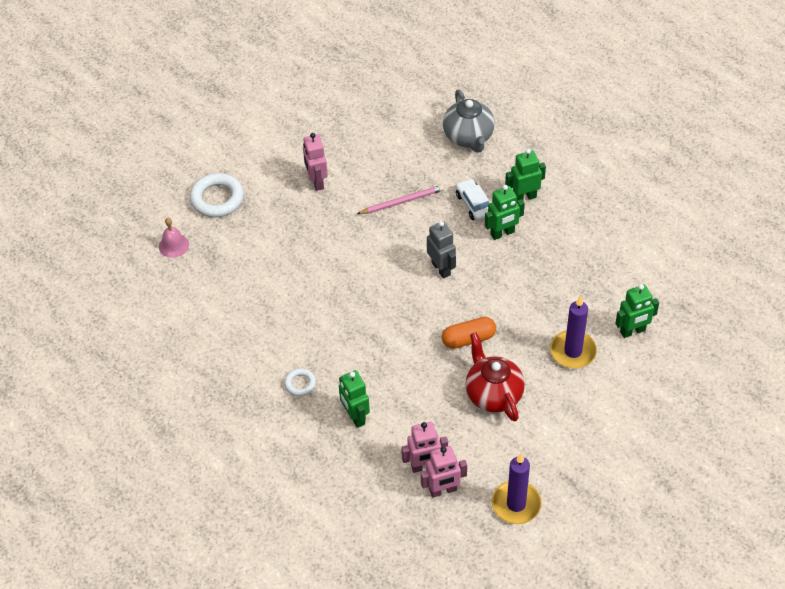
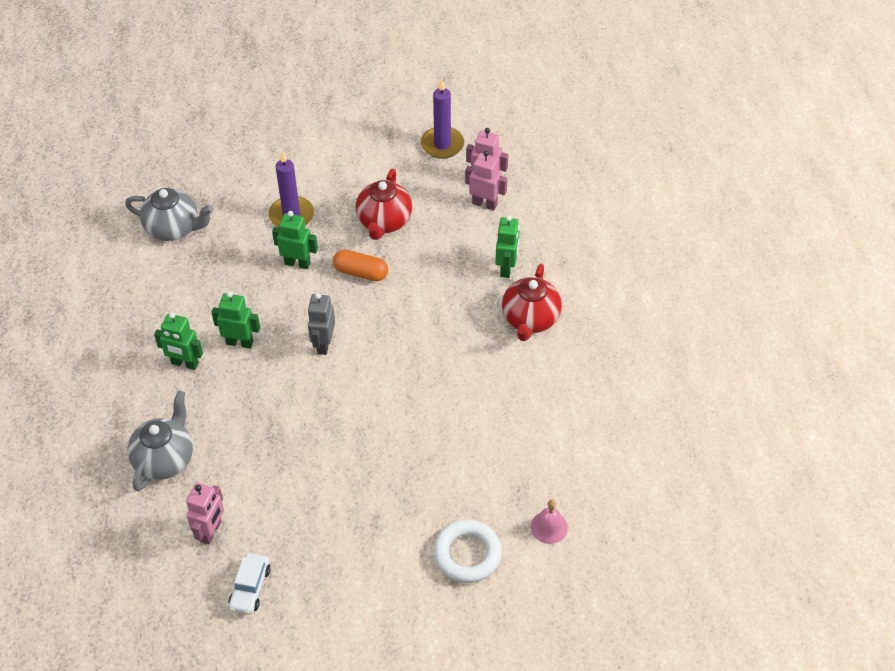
camera: 145 degrees left, 0 degrees up
white ring [284,368,316,396] -> red teapot [502,264,562,341]
pink robot [303,133,328,191] -> pink robot moved to [186,482,224,544]
pink pencil [357,185,444,214] -> none
white car [456,178,489,221] -> white car moved to [229,553,271,615]
green robot [615,284,659,338] -> green robot moved to [272,211,318,269]
none -> grey teapot [125,188,214,241]

